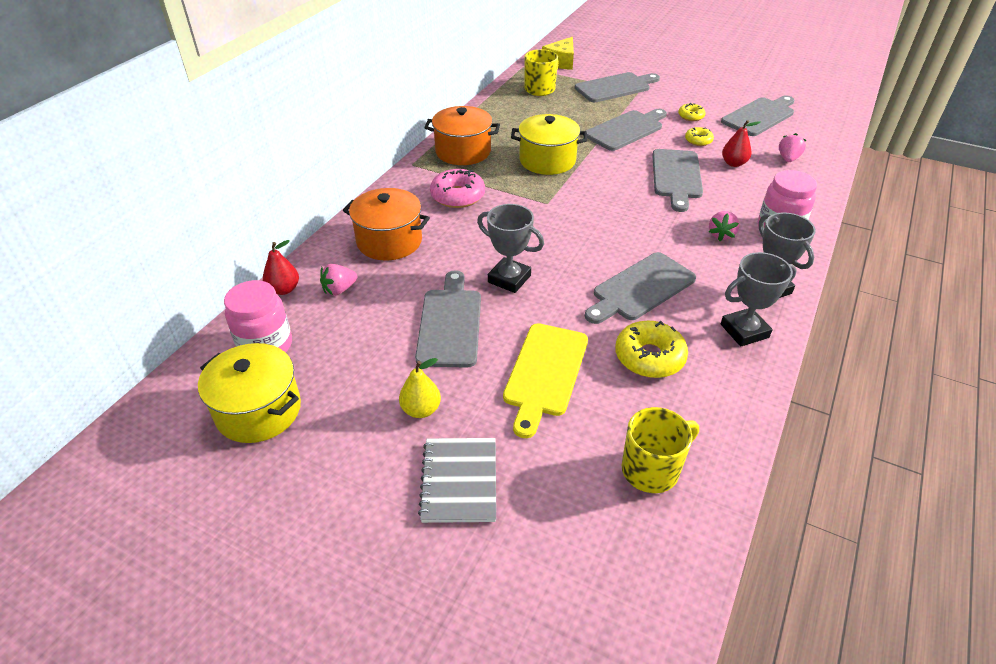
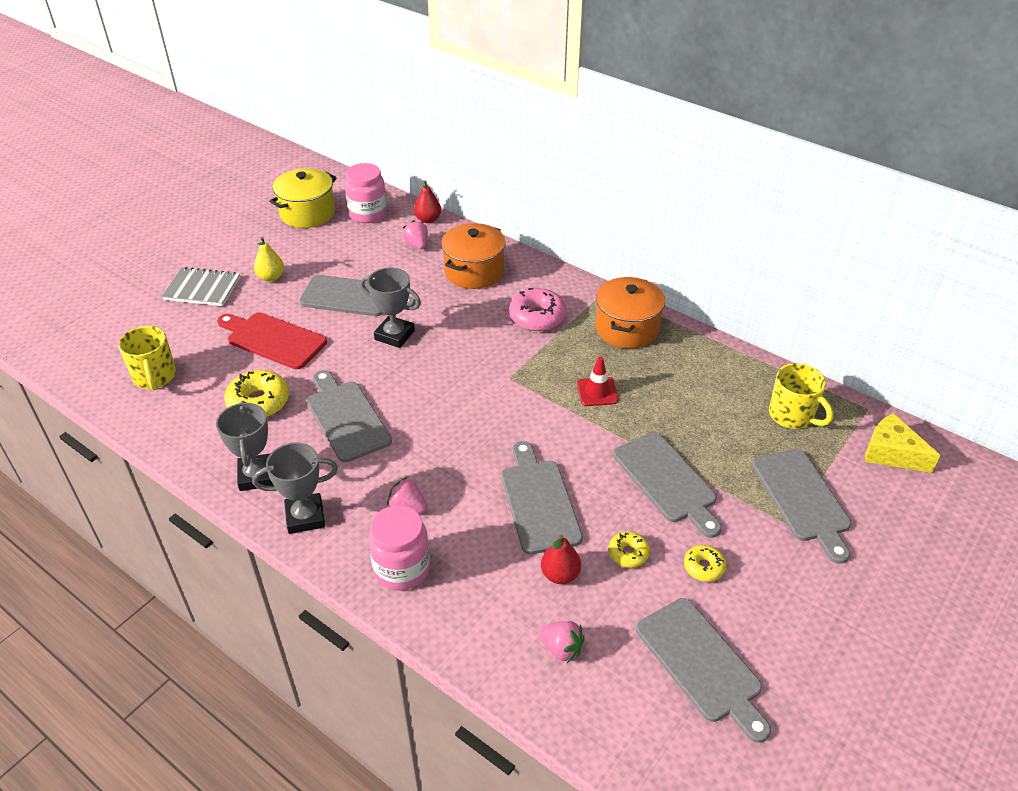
camera: 100 degrees right, 0 degrees up
grey trophy [477,204,544,293] -> grey trophy turned 75 degrees clockwise [360,267,421,348]
yellow cutting board [503,323,588,438] -> red cutting board [217,312,327,369]
yellow pot [511,114,587,175] -> red traffic cone [577,357,618,406]
grey cutting board [652,149,703,212] -> grey cutting board turned 60 degrees clockwise [501,441,583,554]

